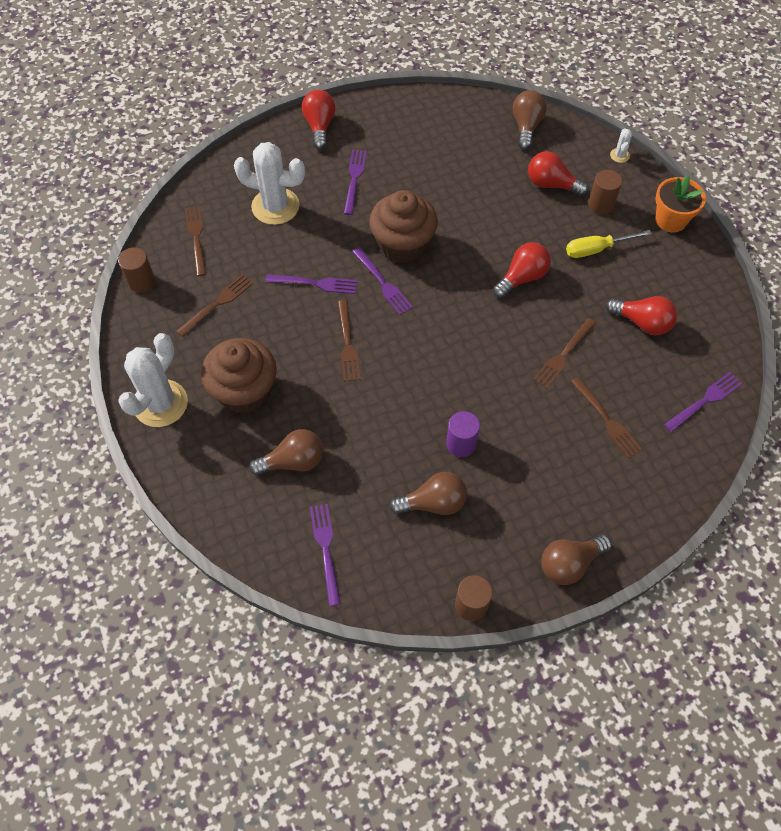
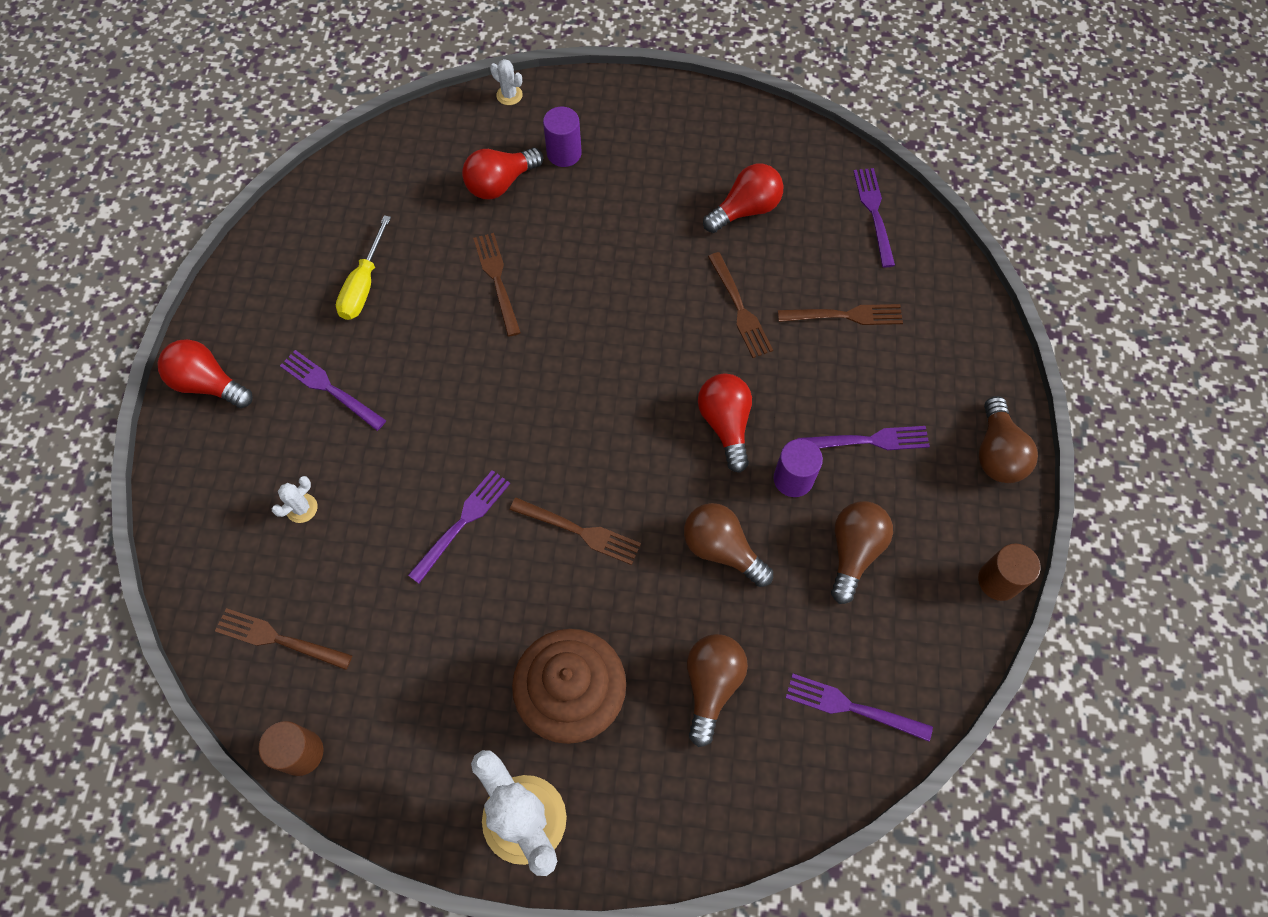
camera: 60 degrees left, 5 degrees up
brown fork [176,274,253,337] -> brown fork moved to [473,233,521,337]
white cactus [234,142,305,225] -> white cactus [272,476,318,523], size x0.42
purple fork [352,247,413,315] -> purple fork moved to [797,426,930,450]
brown cupcake [369,190,438,263] -> none
red light bulb [493,242,551,298] -> red light bulb moved to [698,374,752,473]
brown light bulb [513,90,547,150] -> brown light bulb moved to [684,503,773,587]
yellow screwdriver [566,230,652,258] -> yellow screwdriver moved to [336,215,391,320]
brown cylinder [588,170,622,214] -> purple cylinder [543,107,582,167]
orange flower pot [655,175,706,233] -> none

